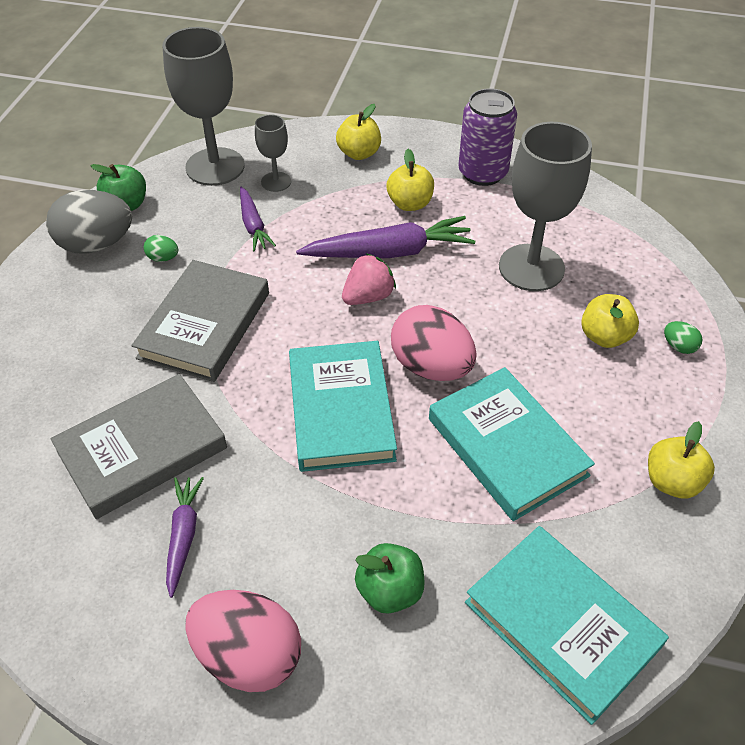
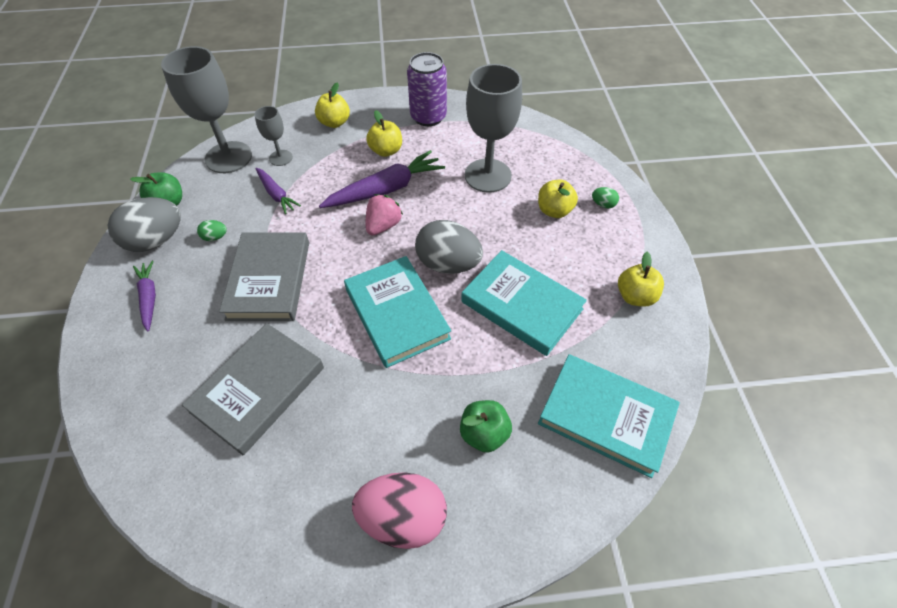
camera: 20 degrees left, 5 degrees up
purple carrot [166,477,204,598] -> purple carrot moved to [133,261,156,332]
pink egg [391,305,477,381] -> grey egg [415,220,483,274]

